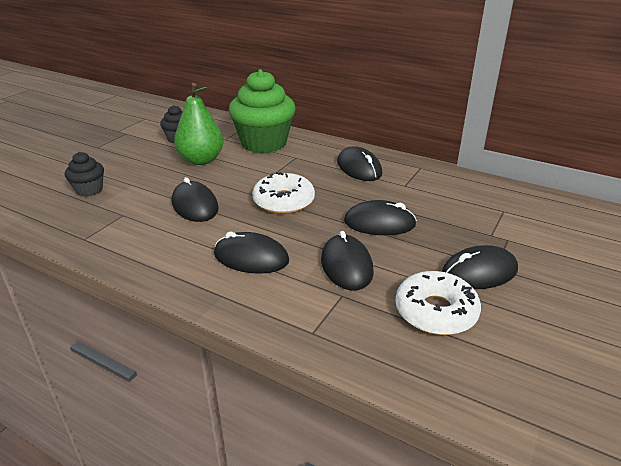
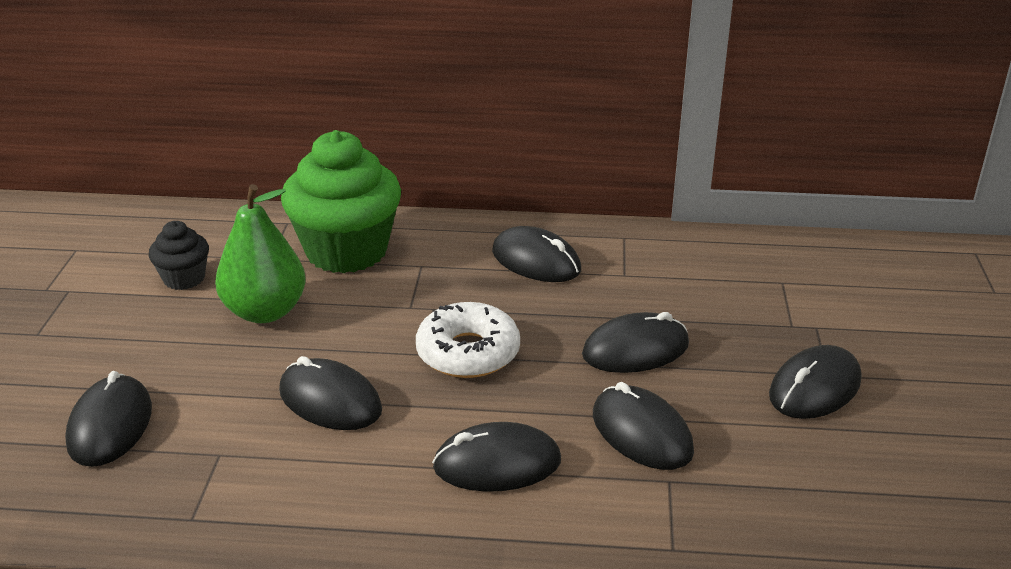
camera: 25 degrees left, 0 degrees up
black cupcake [65,152,104,197] -> black mouse [65,371,152,467]
white donut [395,271,481,335] -> none

